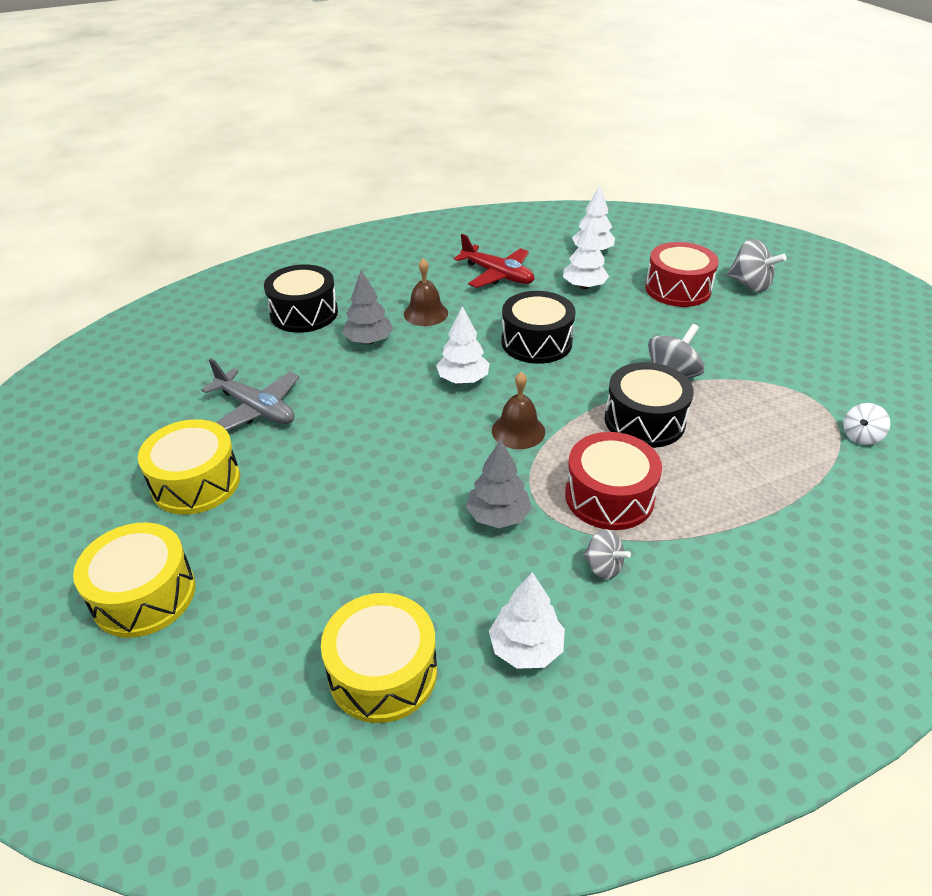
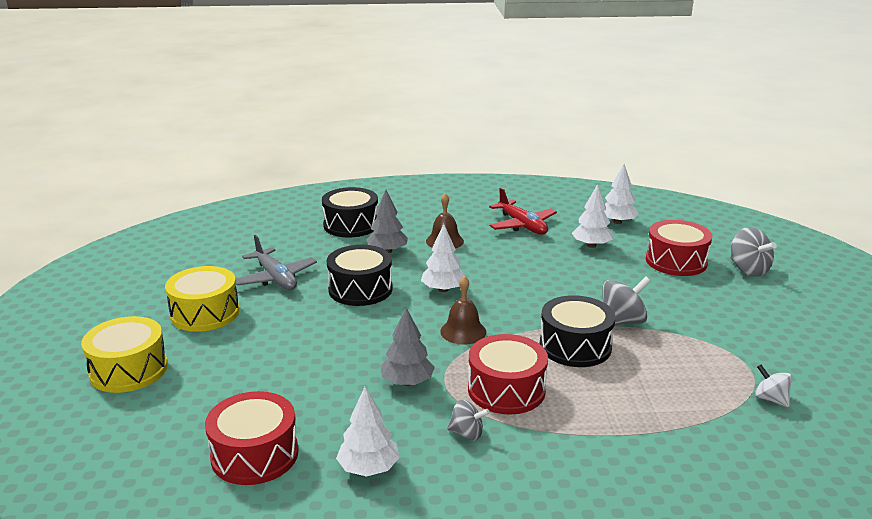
camera: 20 degrees right, 15 degrees down
yellow drum [321,593,437,723] -> red drum [205,391,299,485]
black drum [501,291,576,364] -> black drum moved to [327,245,392,306]
grey spinning top [583,529,631,580] -> grey spinning top turned 45 degrees counterclockwise [447,400,490,441]
white spinning top [843,403,890,445] -> white spinning top turned 75 degrees clockwise [755,365,792,407]

